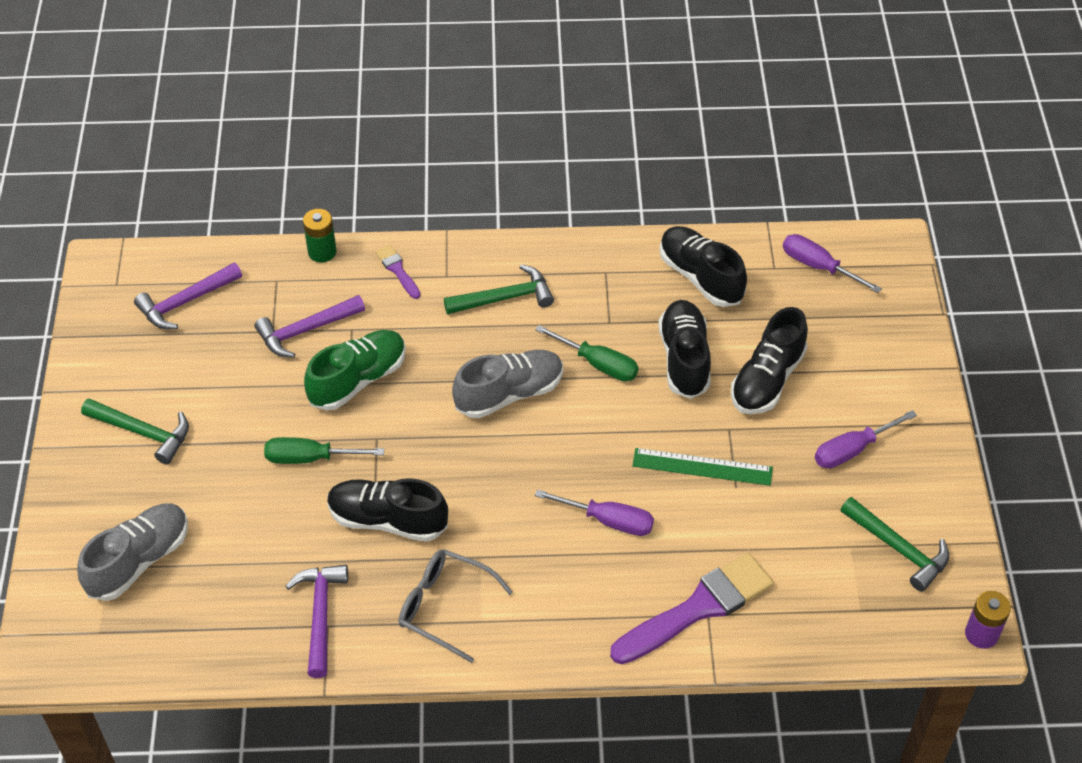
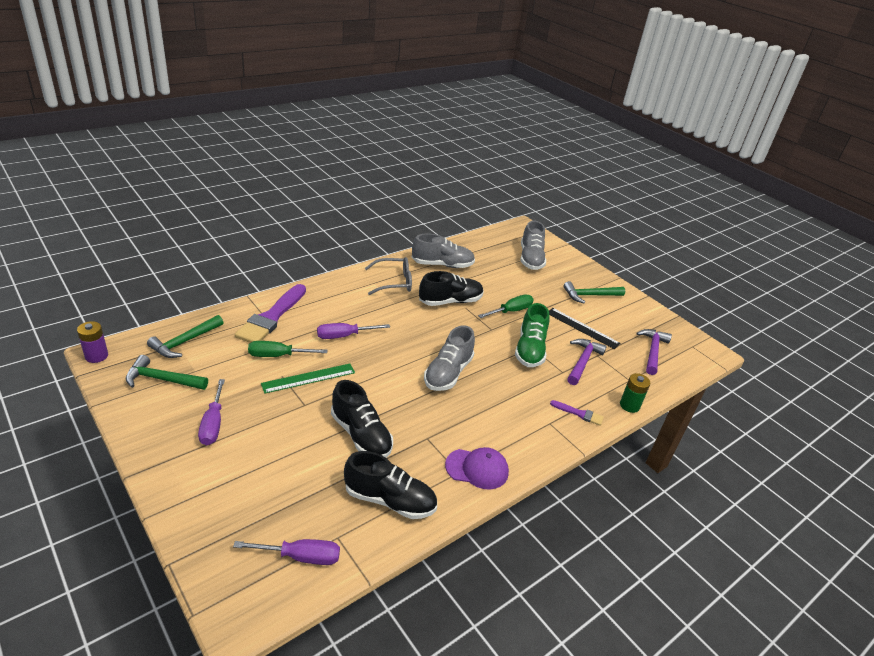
camera: 140 degrees right, 15 degrees down
purple hammer [285,565,348,678] -> grey shoe [412,234,475,268]
green hammer [444,264,554,314] -> green hammer moved to [147,315,224,358]
green screwdriver [535,325,638,382] -> green screwdriver moved to [248,341,327,357]
black shoe [731,307,808,414] -> none
purple screwdriver [815,410,917,469] -> purple screwdriver turned 150 degrees clockwise [198,379,225,445]
none -> purple cap [445,447,509,490]
none -> black ruler [549,308,620,349]

